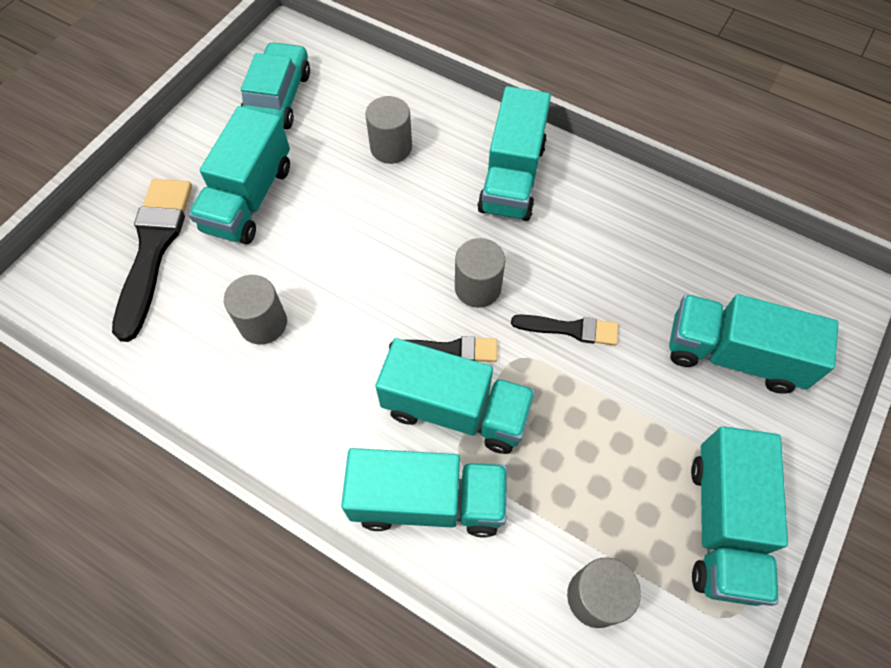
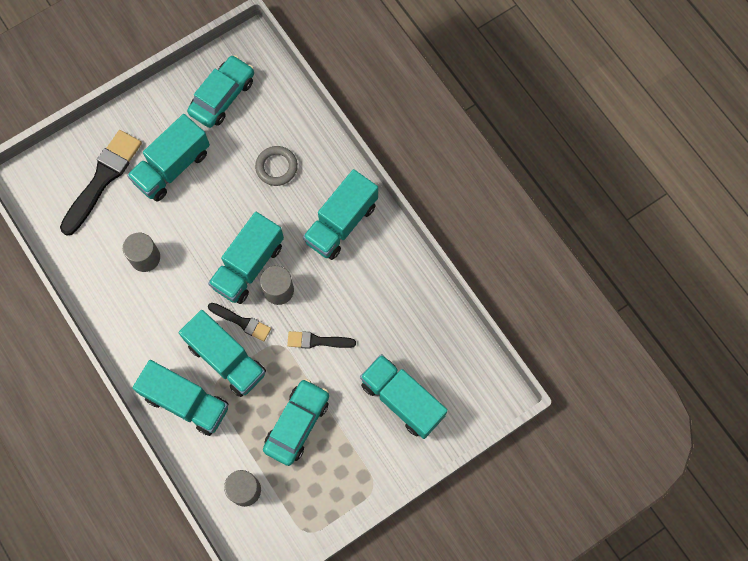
camera: 25 degrees right, 10 degrees up
grey cylinder [365,96,412,164] -> grey ring [255,146,298,186]
black brush [511,315,618,345] -> black brush turned 150 degrees clockwise [287,331,356,349]
turquoise truck [691,426,788,606] -> turquoise truck moved to [208,212,284,304]
none -> turquoise car [263,379,329,466]

